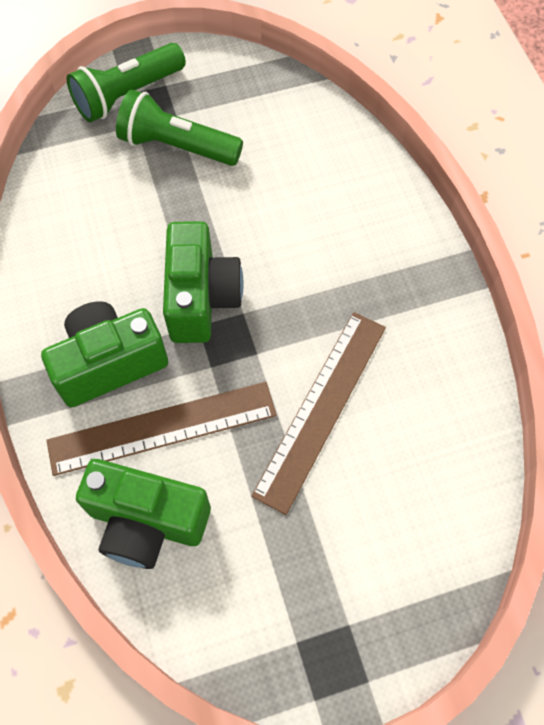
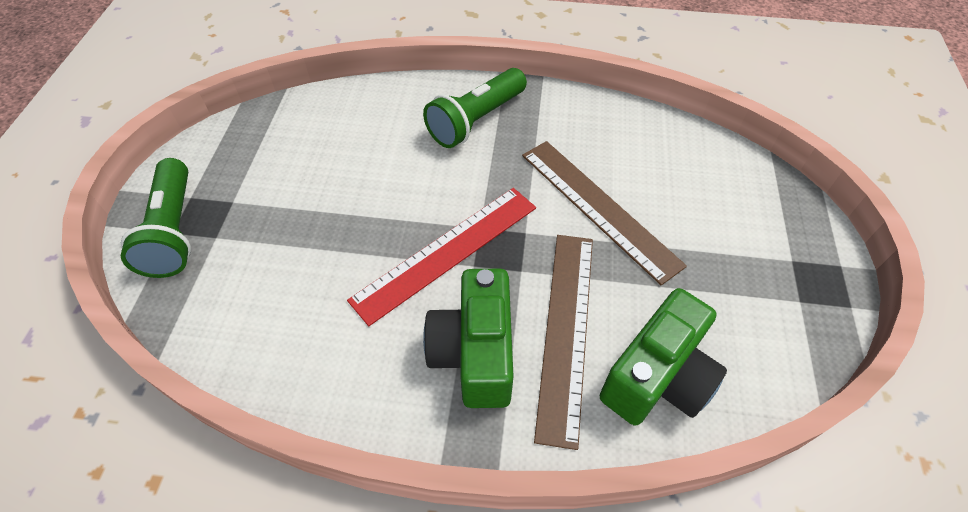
camera: 65 degrees left, 10 degrees down
green flashlight [116,89,243,166] -> green flashlight moved to [423,68,527,148]
green camera [163,221,243,343] -> red ruler [347,188,536,326]

